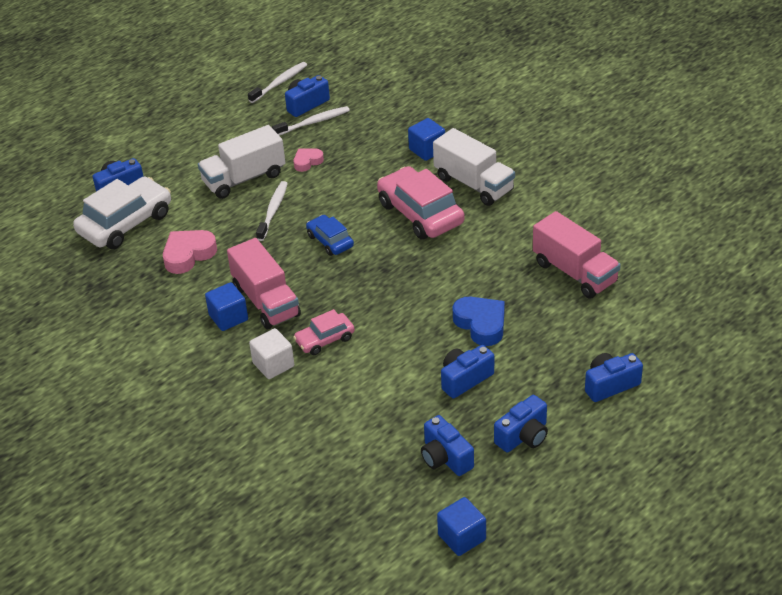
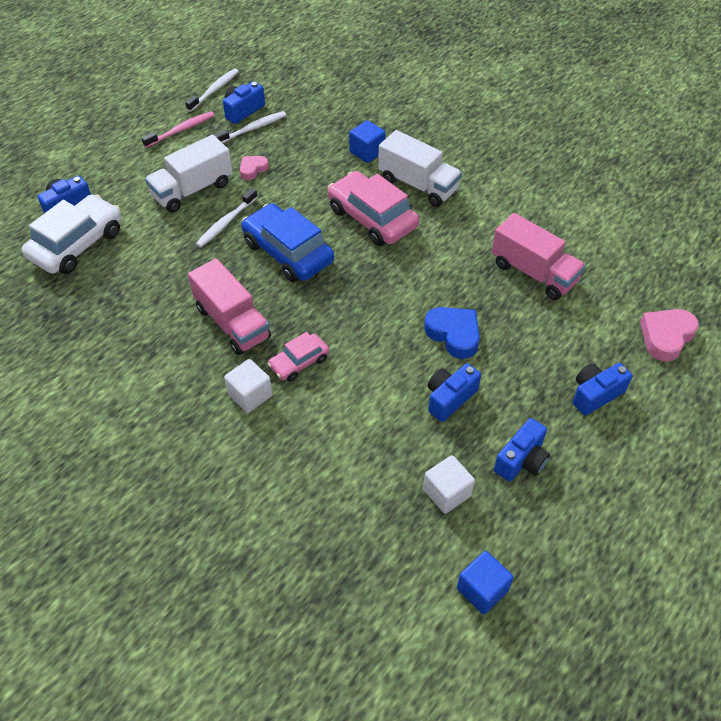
camera: 10 degrees left, 10 degrees up
pink heart [163,230,217,274] -> pink heart moved to [640,309,699,362]
blue cube [205,282,248,331] -> none
white toothbrush [256,181,288,241] -> white toothbrush turned 150 degrees counterclockwise [196,188,258,248]
blue car [306,215,354,256] -> blue car [241,203,334,282], size x1.83
blue camera [421,415,474,476] -> white cube [423,455,475,514]
none -> pink toothbrush [142,111,215,148]

